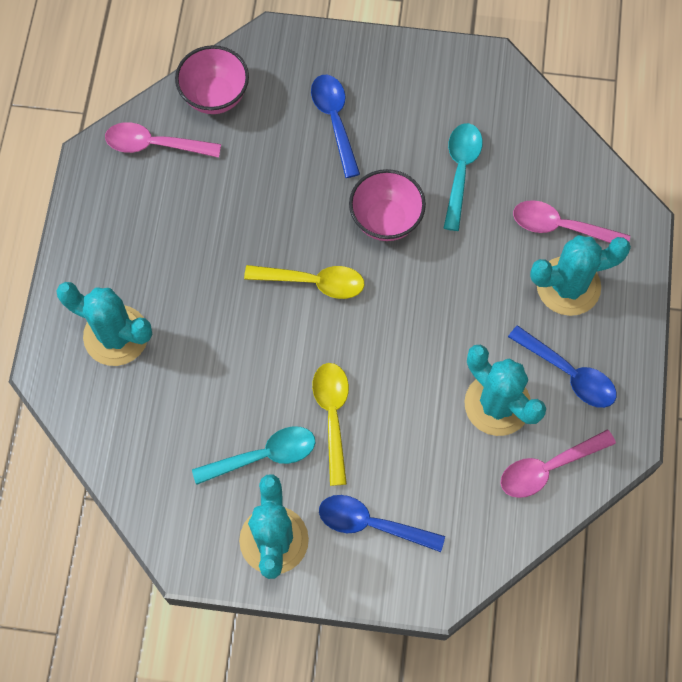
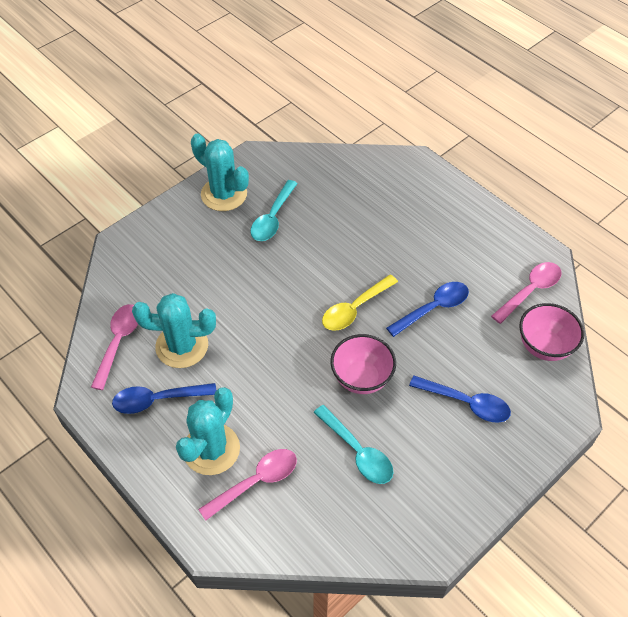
camera: 130 degrees right, 15 degrees down
turquoise cactus [56,282,153,366] -> none
yellow spoon [312,363,349,486] -> none
blue spoon [319,495,445,552] -> blue spoon moved to [386,282,469,337]

